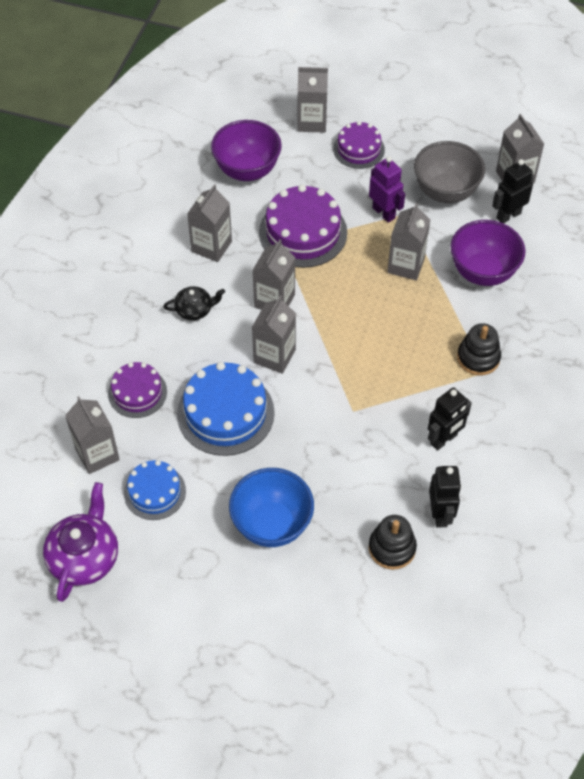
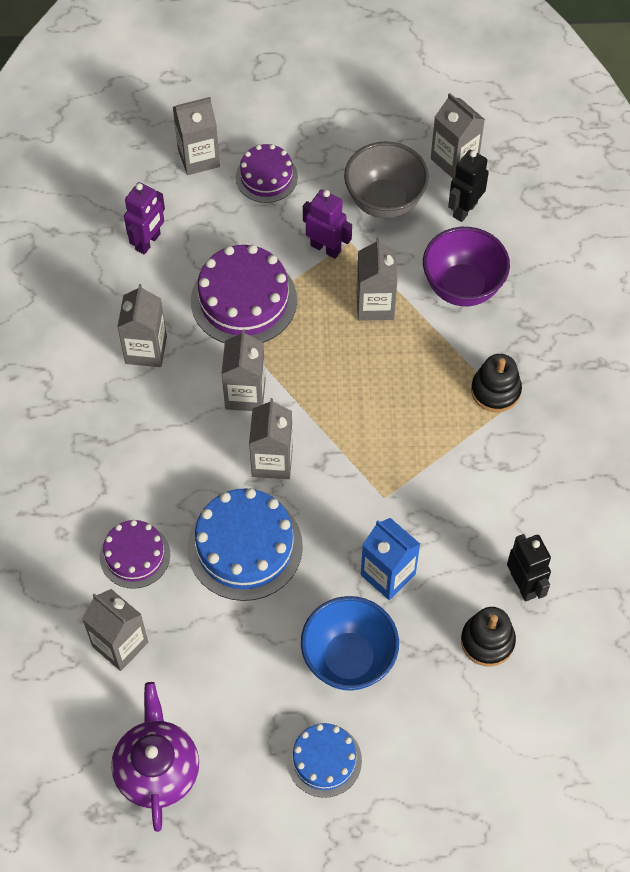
camera: 20 degrees left, 5 degrees up
blue cake [124,460,186,520] -> blue cake moved to [287,723,362,798]
black teapot [163,286,225,320] -> none
purple bowl [211,120,282,181] -> purple robot [124,182,165,254]
black robot [428,387,472,451] -> none
none -> blue carton [361,518,420,600]

